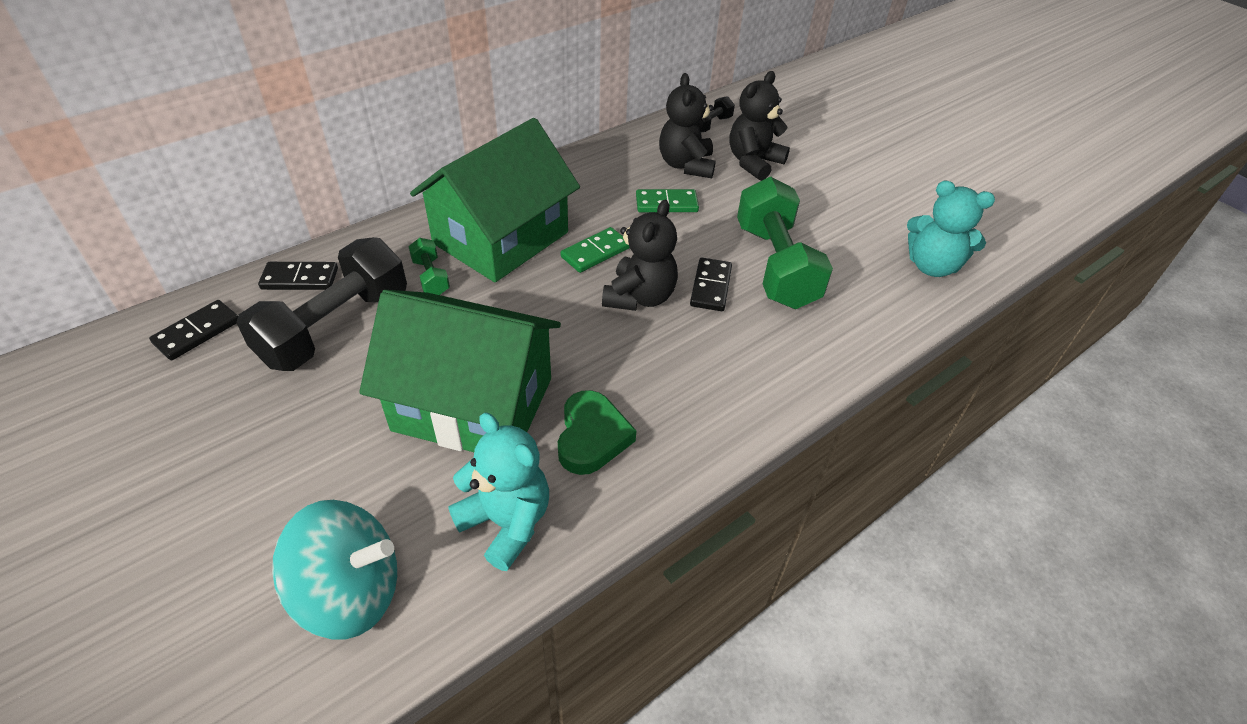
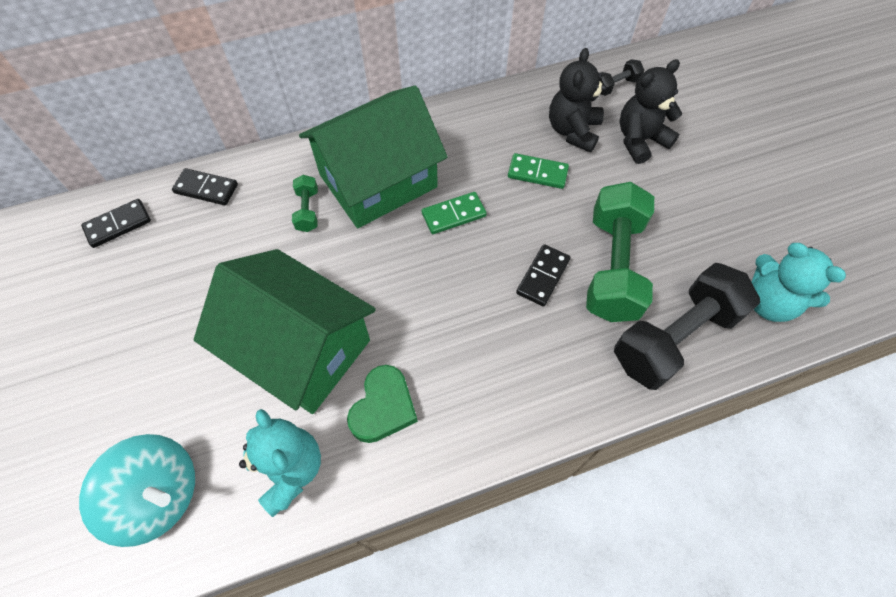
camera: 20 degrees right, 15 degrees up
black dumbbell [236,237,407,371] -> black dumbbell moved to [614,263,760,390]
black teddy bear [602,200,678,311] -> none

